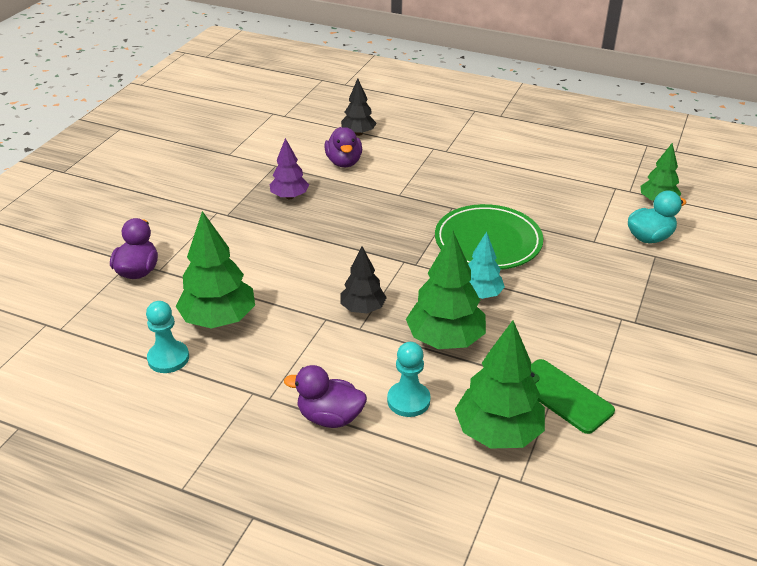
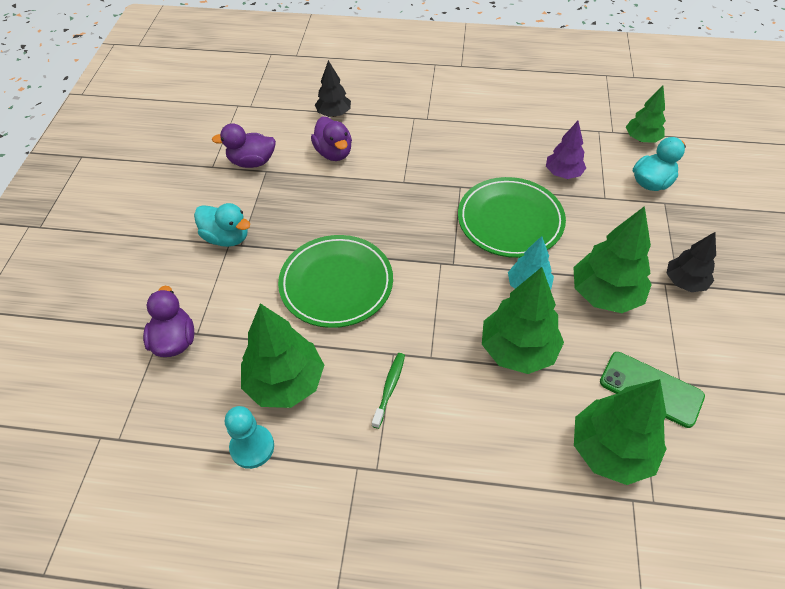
camera: 15 degrees left, 15 degrees up
purple tree [270,138,309,199] -> purple tree moved to [546,121,586,179]
purple duck [284,365,367,428] -> purple duck moved to [212,123,276,168]
black tree [340,246,387,313] -> black tree moved to [666,232,716,292]
turquoise pawn [387,342,431,417] -> none
none -> turquoise duck [194,203,251,247]
none -> green plate [278,235,393,328]
none -> green toothbrush [372,353,405,429]
none -> green tree [573,206,652,313]

